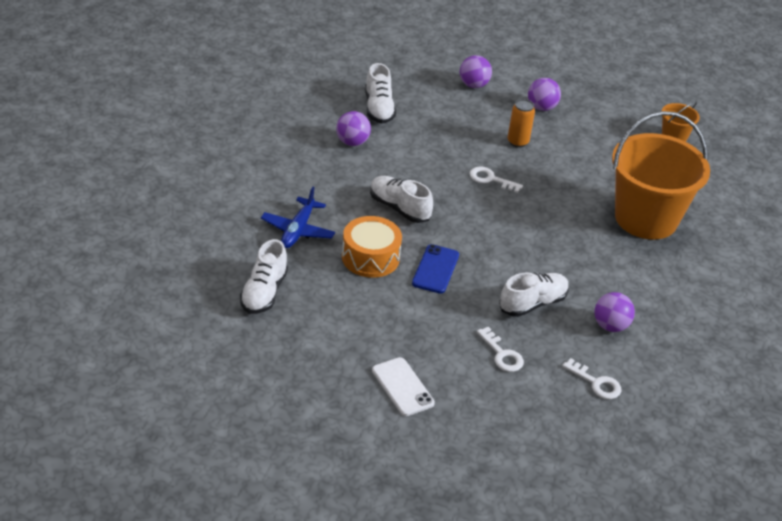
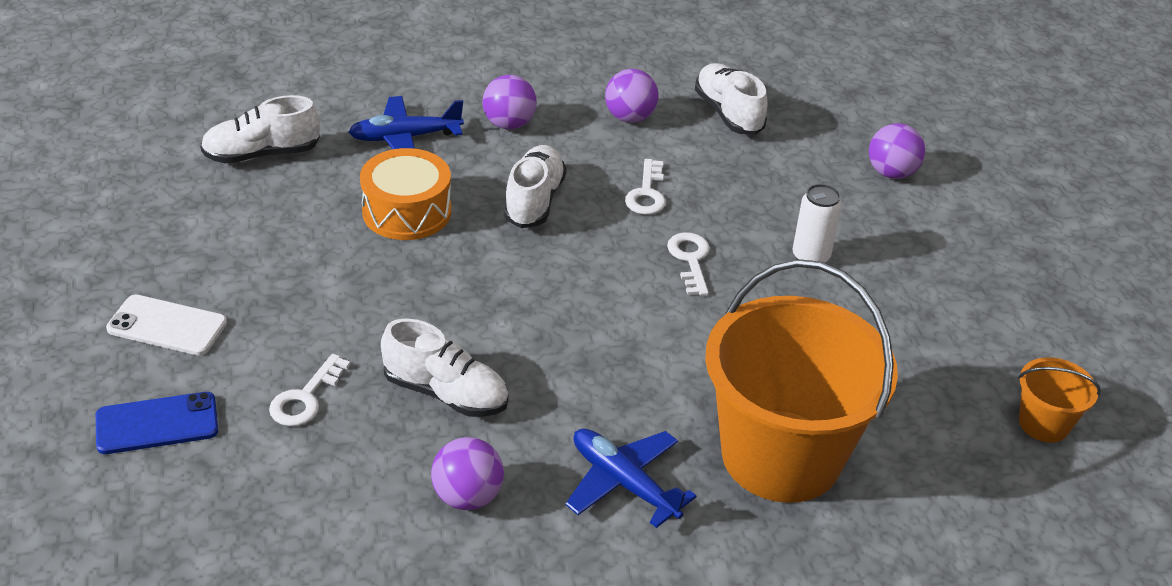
camera: 60 degrees right, 0 degrees up
white shoe [365,63,396,124] -> white shoe turned 105 degrees clockwise [695,63,768,135]
white phone [372,357,435,416] -> white phone turned 75 degrees clockwise [106,294,227,356]
blue phone [412,244,459,294] -> blue phone moved to [96,392,218,454]
orange can [508,99,535,148] -> white can [792,184,842,263]
purple ball [528,78,561,111] -> purple ball moved to [482,75,537,130]
white key [562,358,621,399] -> white key moved to [625,159,666,215]
none -> blue plane [565,429,697,528]

